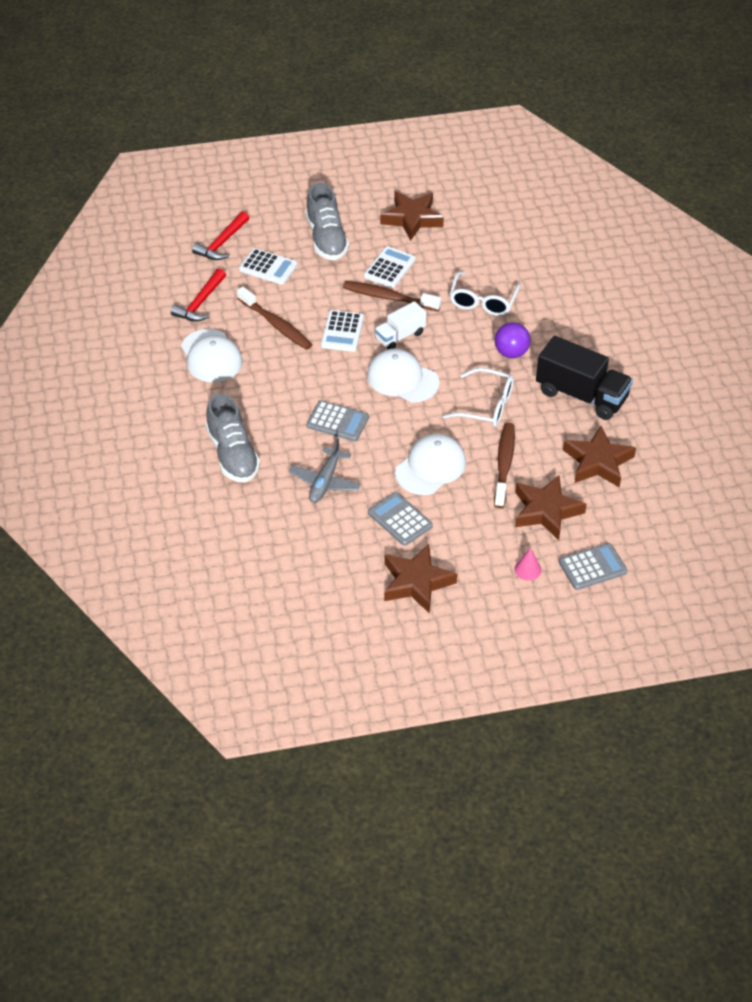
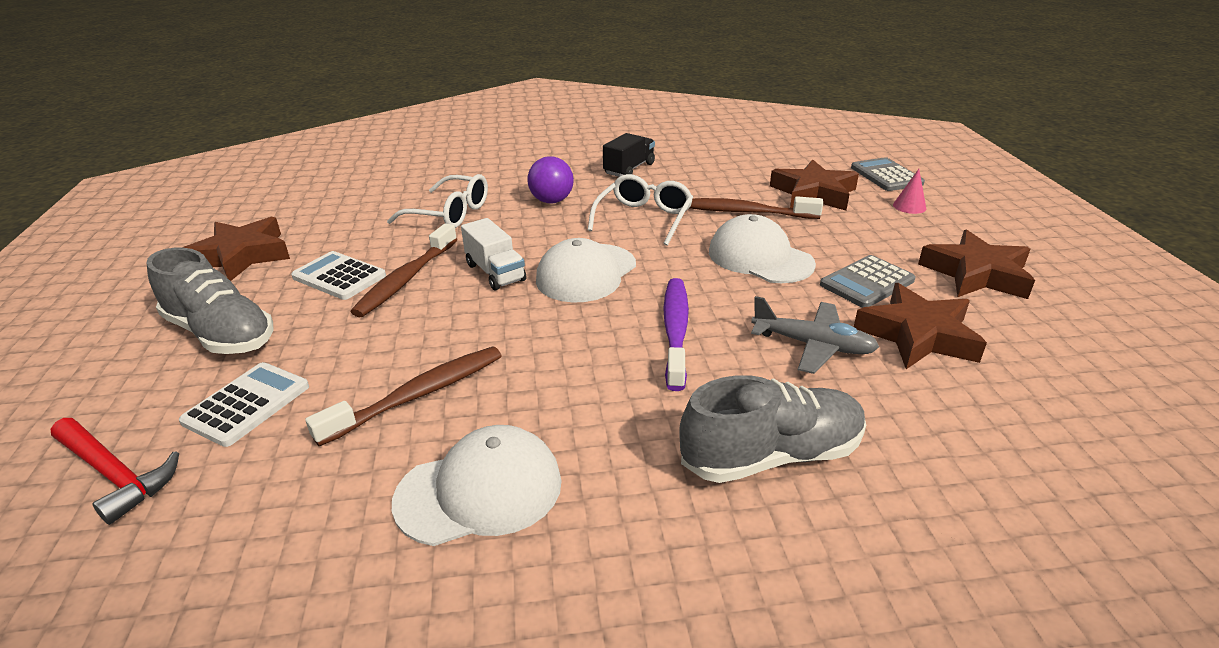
camera: 85 degrees left, 15 degrees down
red hammer [171,268,226,322] -> none
grey shoe [306,183,349,260] -> grey shoe turned 45 degrees clockwise [146,248,273,354]
grey calculator [306,400,369,441] -> purple toothbrush [663,278,689,391]
white calculator [321,310,364,352] -> none
black truck [536,336,633,420] -> black truck [603,133,655,177], size x0.59
brown star [563,426,636,487] -> brown star moved to [854,283,987,369]

